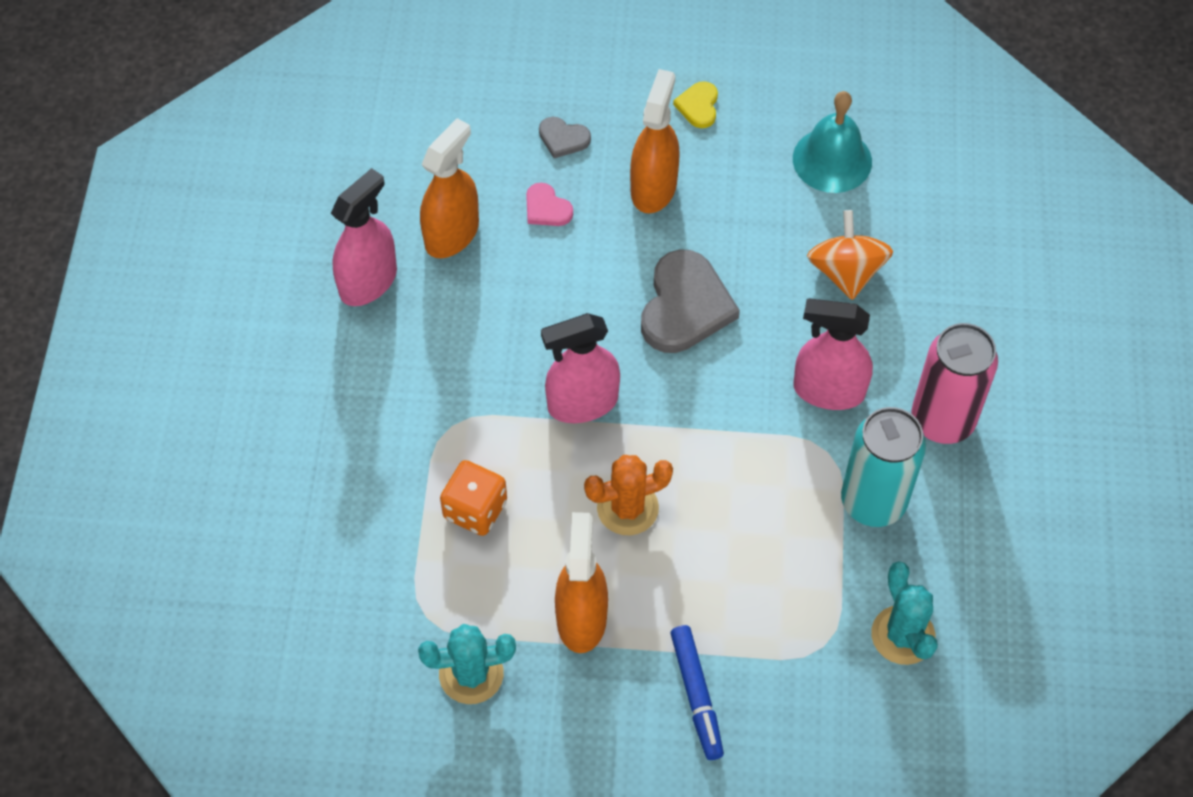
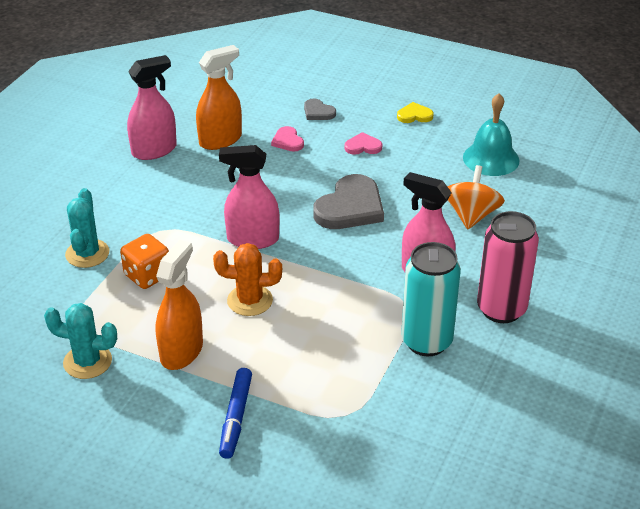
camera: 20 degrees right, 20 degrees down
orange spray bottle [630,69,680,213] -> pink heart [344,132,382,155]
yellow heart [673,81,718,128] -> yellow heart turned 60 degrees clockwise [397,102,434,123]
turquoise cactus [871,561,938,665] -> turquoise cactus moved to [65,188,109,268]

